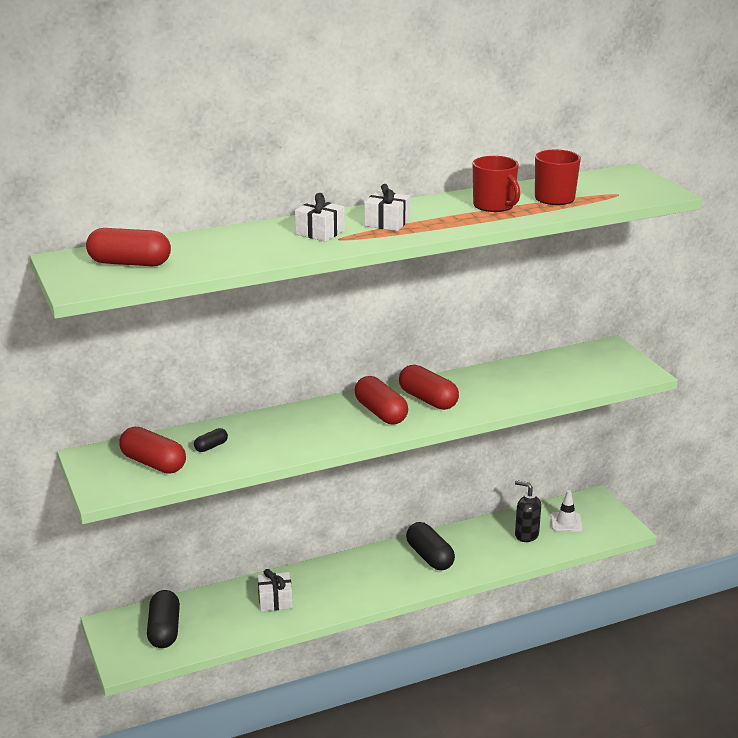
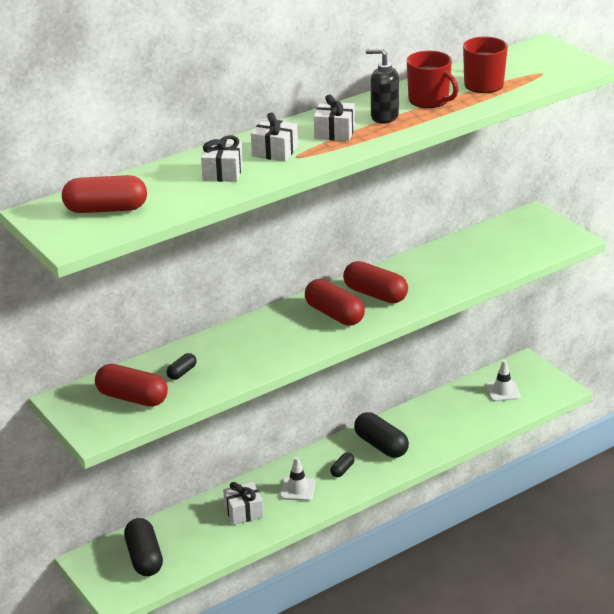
camera: 10 degrees left, 5 degrees up
black soap dispenser [515,480,541,542] -> black soap dispenser moved to [366,48,399,123]
none -> white gift [201,135,243,182]
none -> white traffic cone [280,457,315,501]
none -> black capsule [330,452,355,477]

